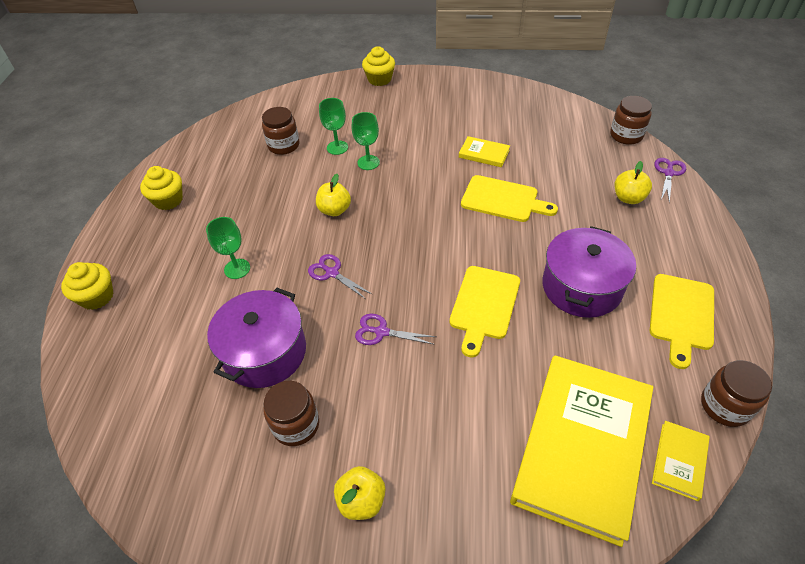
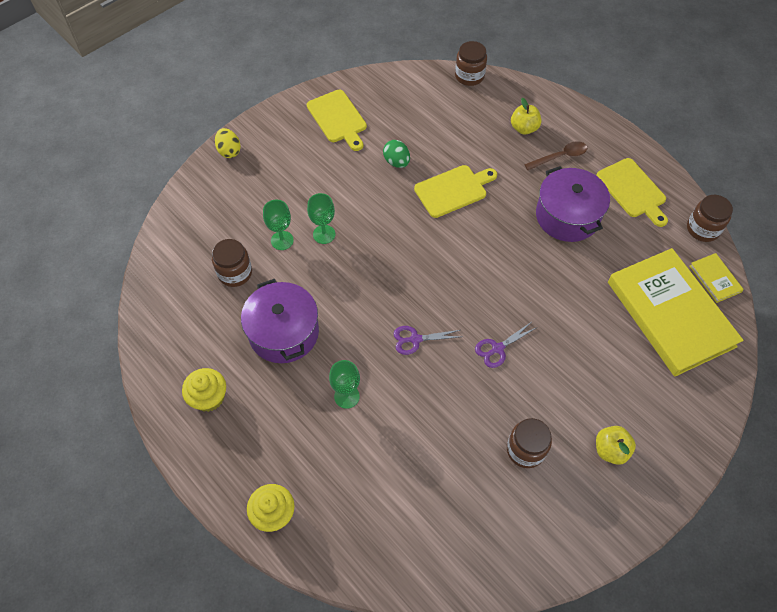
camera: 50 degrees left, 10 degrees up
purple pot [207,288,306,388] -> purple pot moved to [241,279,319,363]
yellow apple [316,174,351,216] -> none
yellow cupcake [362,46,395,86] -> yellow egg [215,128,241,158]
yellow cutting board [450,266,520,358] -> yellow cutting board moved to [307,90,367,151]
yellow book [459,136,510,167] -> green egg [383,140,410,168]
purple scissors [654,158,686,203] -> none
none -> brown spoon [524,141,587,170]

